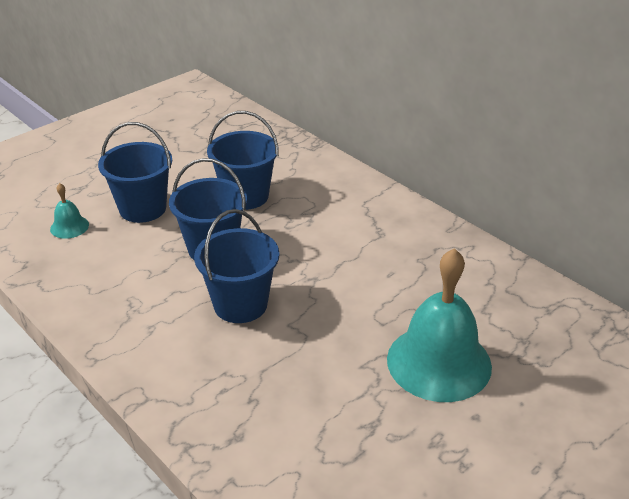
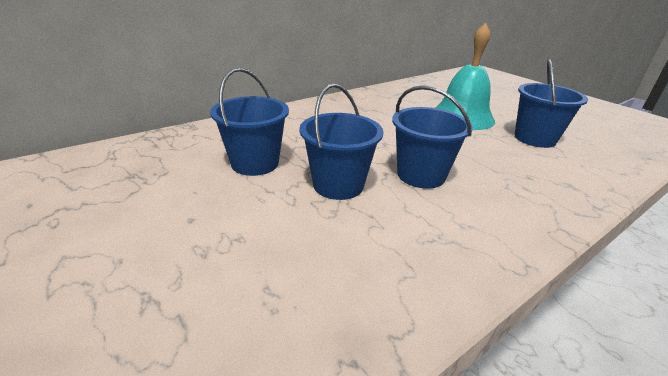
camera: 85 degrees left, 5 degrees down
turquoise bell [50,183,89,239] -> none
blue bucket [98,122,172,223] -> blue bucket moved to [515,59,588,148]

